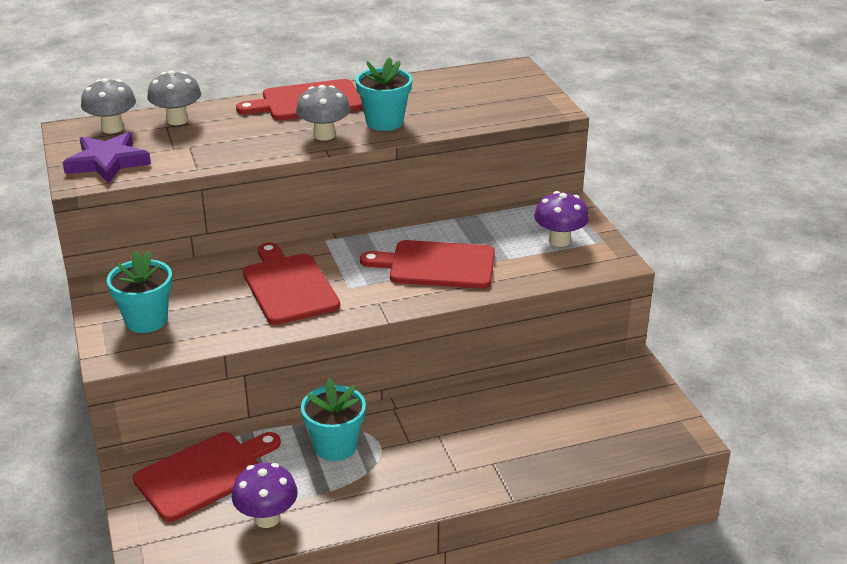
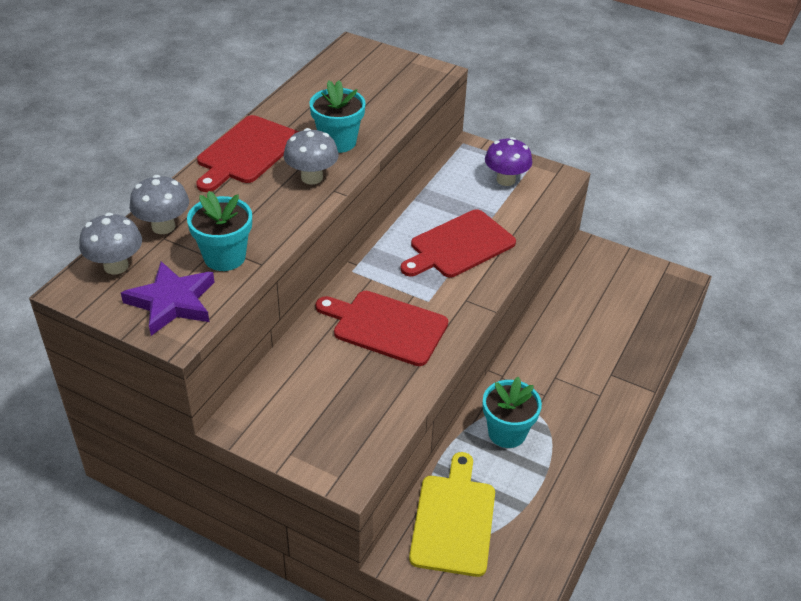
camera: 45 degrees left, 10 degrees up
turquoise flower pot [107,251,173,333] -> turquoise flower pot moved to [187,191,252,271]
red cutting board [133,432,281,522] -> yellow cutting board [409,452,495,577]
purple mushroom [232,463,298,528] -> none

